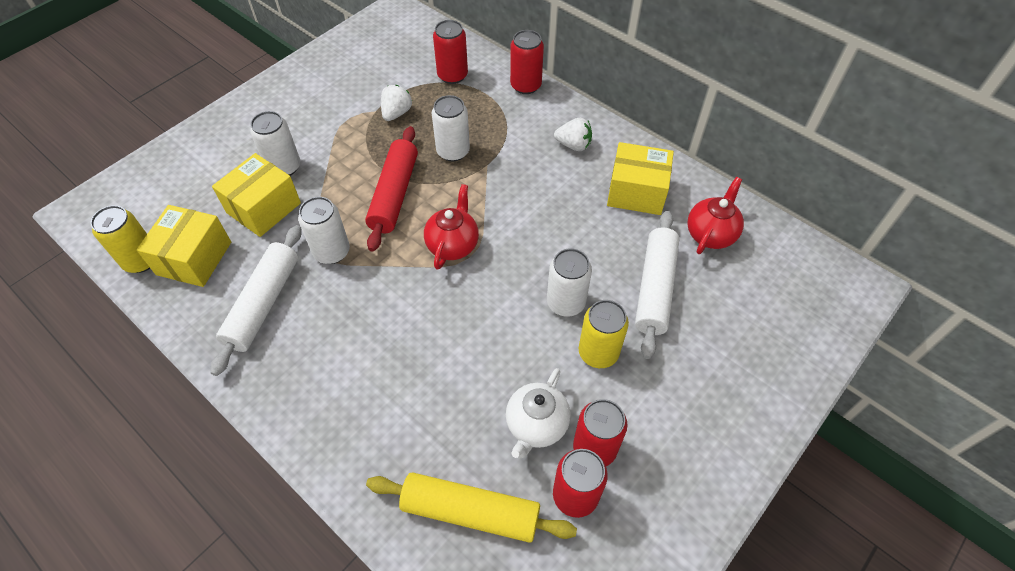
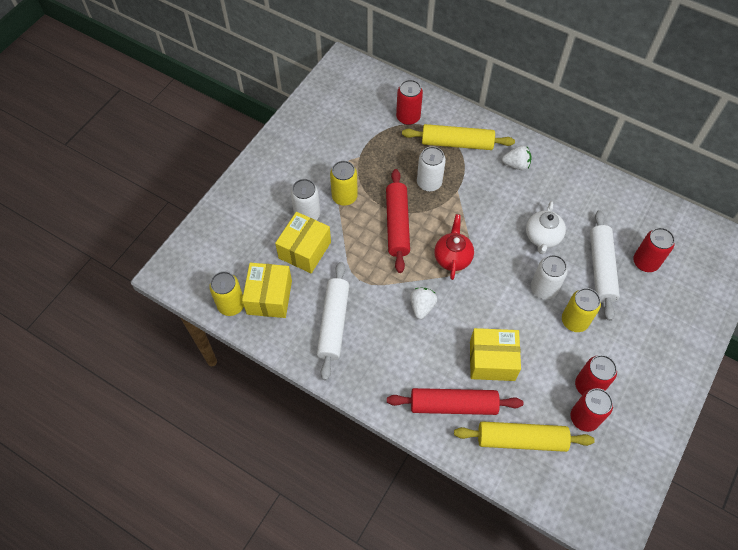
camera: 10 degrees left, 5 degrees up
white can [298,197,350,264] -> none
white strawberry [381,85,412,121] -> white strawberry moved to [410,288,437,319]
white teapot [506,368,571,459] -> white teapot moved to [526,201,566,254]
red can [510,30,544,94] -> red can moved to [633,228,675,272]
yellow box [607,142,674,215] -> yellow box moved to [470,328,521,381]
red teapot [687,177,744,254] -> none
none -> yellow can [330,161,358,206]
none -> red rolling pin [387,388,524,415]
none -> yellow rolling pin [402,124,515,150]

